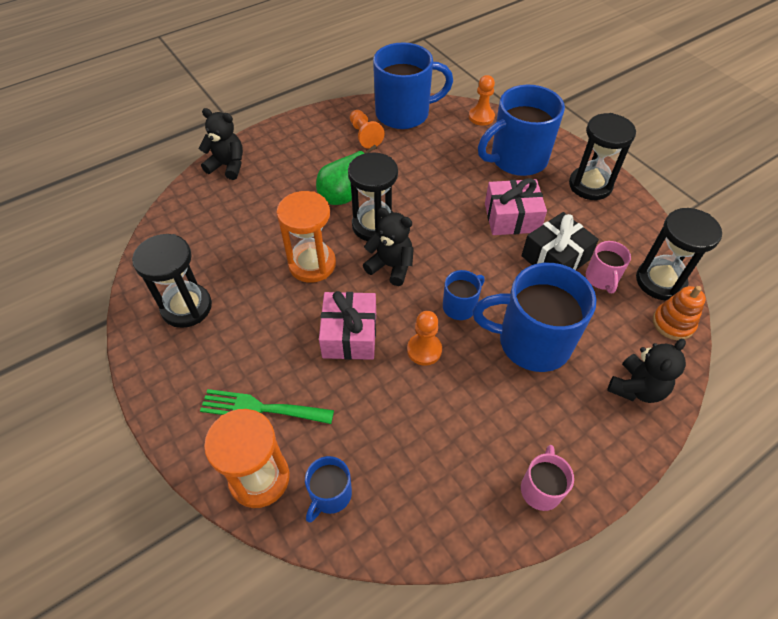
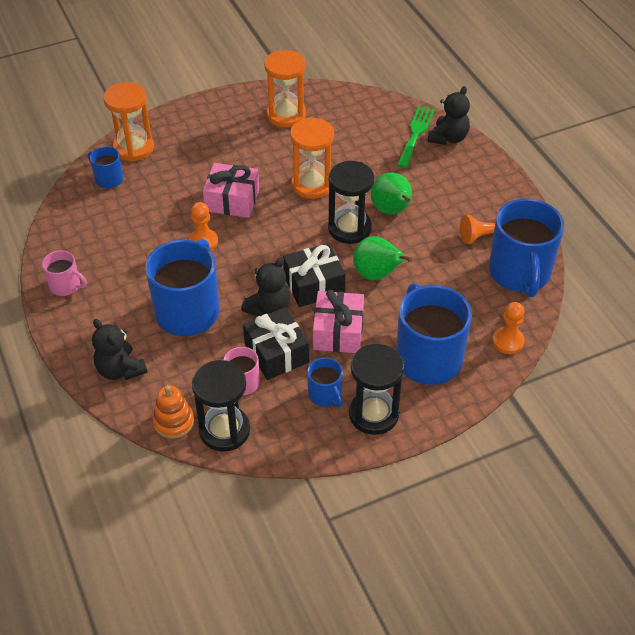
camera: 100 degrees right, 5 degrees down
black hourglass [132,234,212,328] -> orange hourglass [264,50,306,128]
green fork [200,389,334,424] -> green fork moved to [397,106,435,168]
black teddy bear [363,208,414,286] -> black teddy bear moved to [241,257,290,317]
blue mug [443,270,485,320] -> blue mug moved to [307,358,343,408]
none -> black gift [283,243,346,307]
none -> green pear [353,236,412,280]

